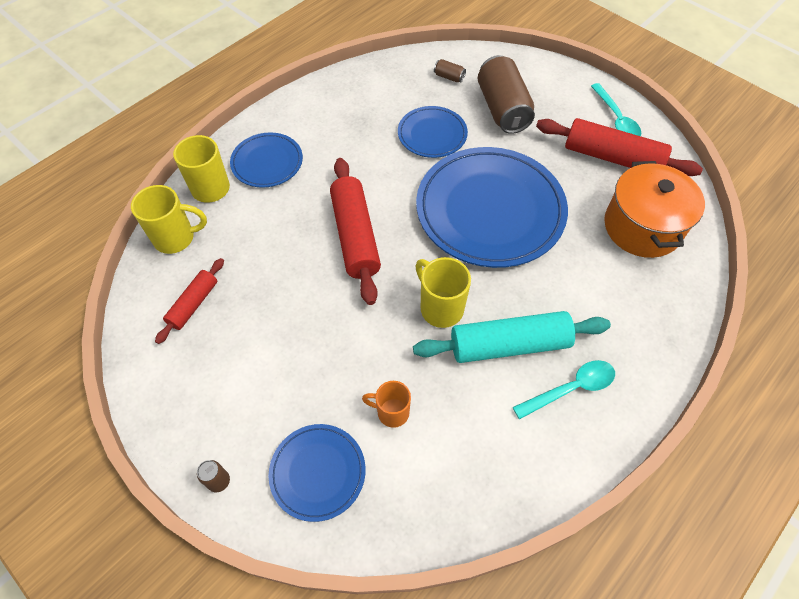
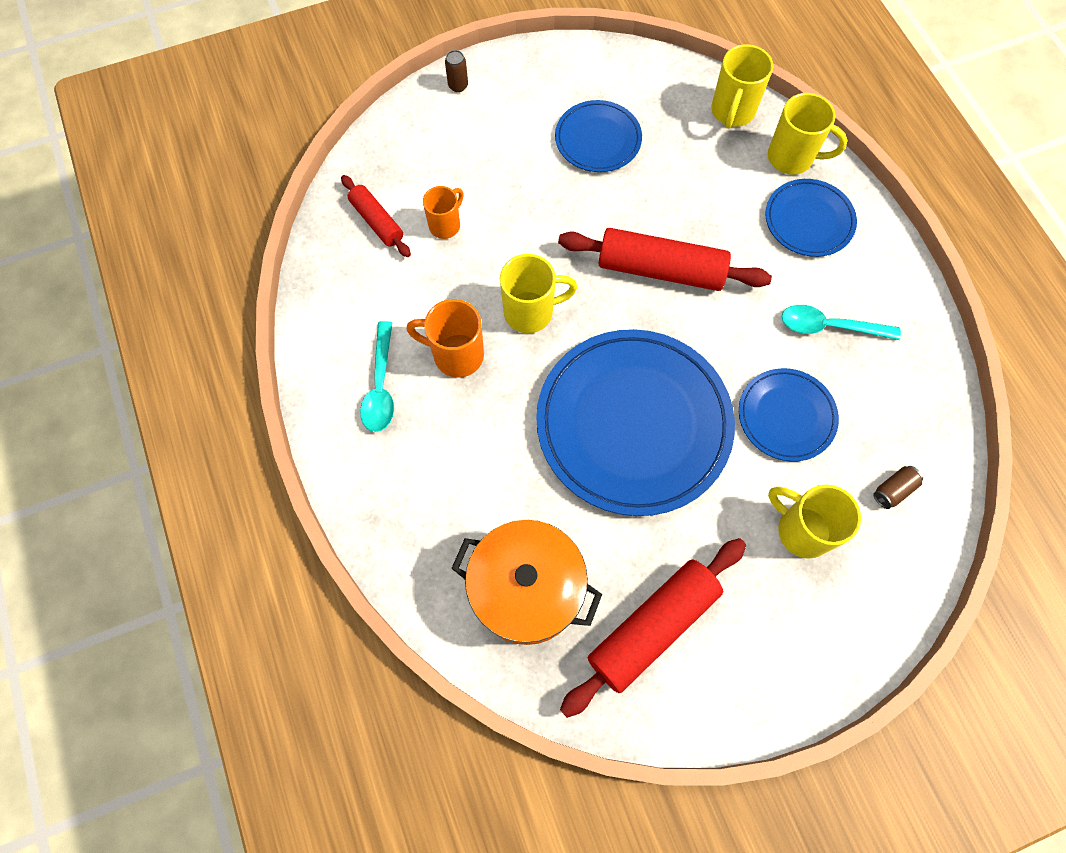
camera: 115 degrees right, 10 degrees up
red rolling pin [155,258,224,344] -> red rolling pin moved to [341,175,411,257]
blue plate [269,424,366,522] -> blue plate moved to [555,100,642,172]
turquoise rolling pin [413,311,611,363] -> orange mug [407,299,484,378]
brown can [478,55,535,134] -> yellow mug [768,484,861,559]
turquoise spoon [591,83,641,136] -> turquoise spoon moved to [782,305,901,340]

